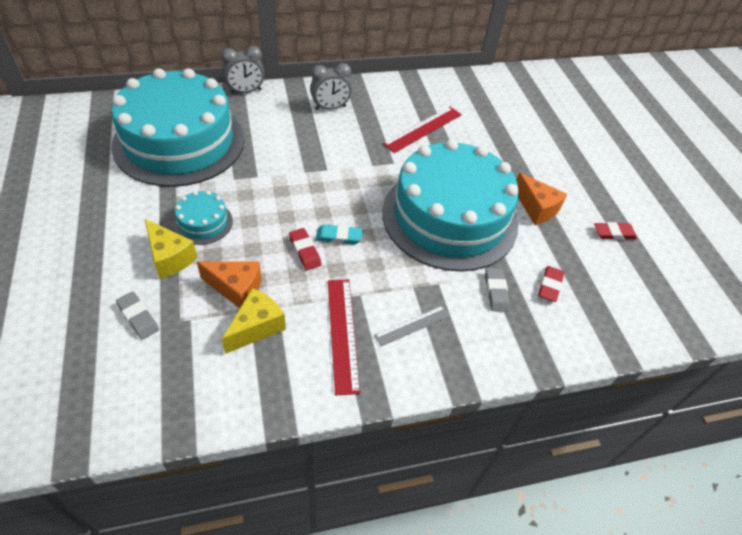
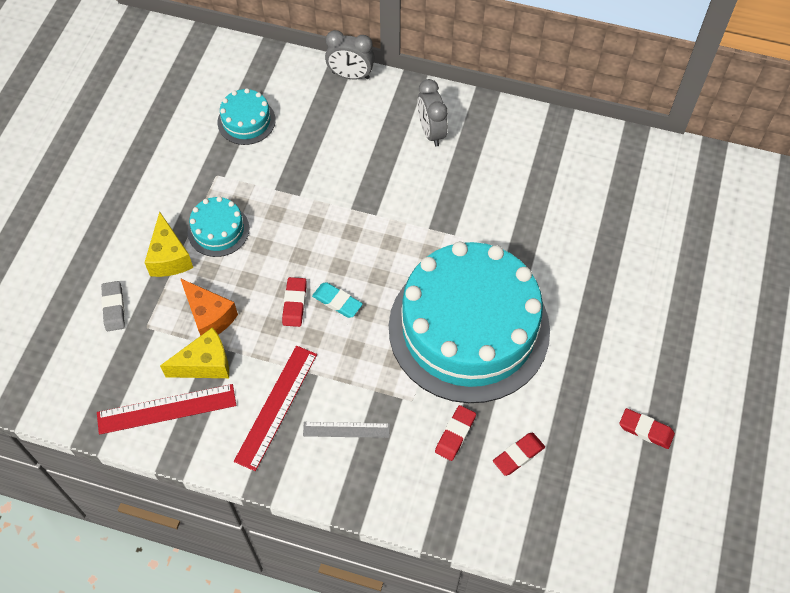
camera: 35 degrees right, 10 degrees up
turquoise cake [111,68,244,187] -> turquoise cake [218,88,276,145], size x0.40
grey clock [310,63,352,110] -> grey clock turned 60 degrees clockwise [417,79,448,147]
red ruler [382,106,462,153] -> red ruler moved to [97,384,236,435]
grey eraser [485,268,510,312] -> red eraser [435,405,476,461]
orange cheese [517,173,567,225] -> none

